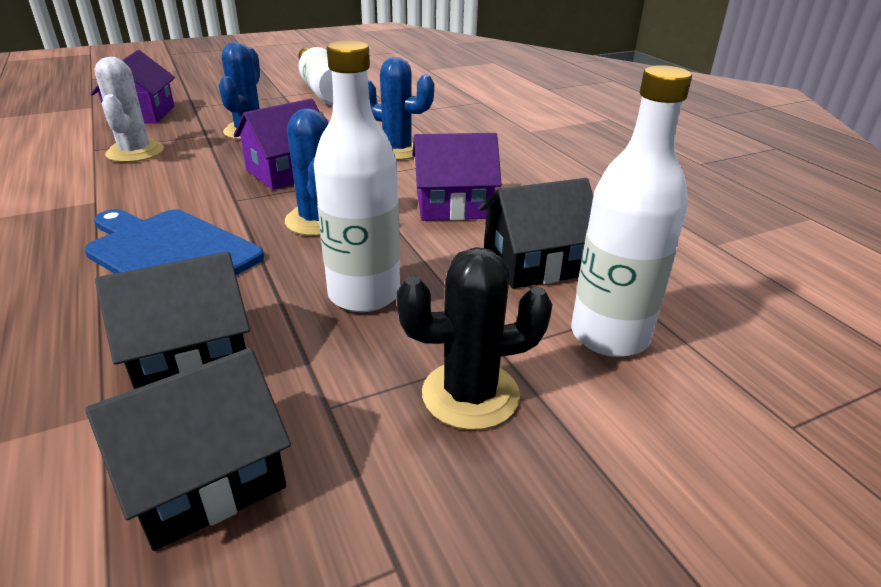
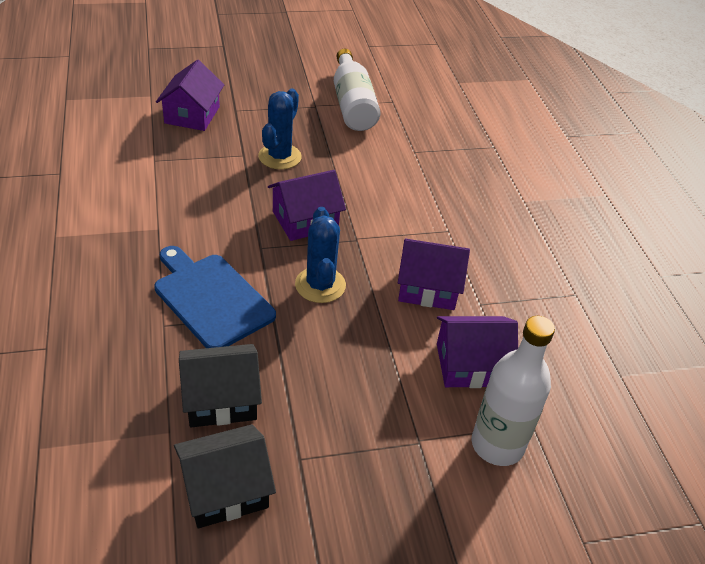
camera: 10 degrees right, 10 degrees up
white cactus [95,57,164,162] -> none
white bottle [314,40,400,312] -> none
blue cactus [368,57,434,160] -> none
black cactus [397,247,552,430] -> none
black house [478,178,593,289] -> purple house [437,316,518,388]

